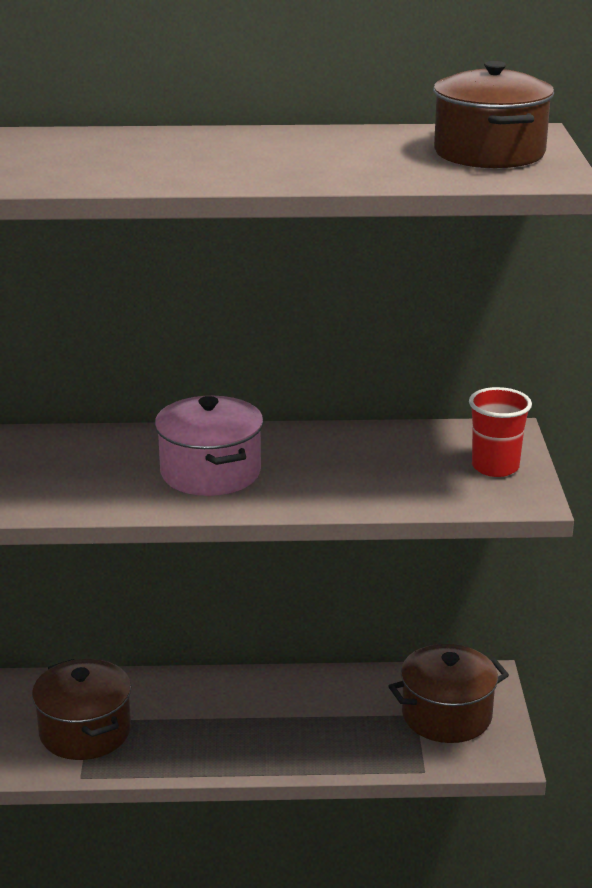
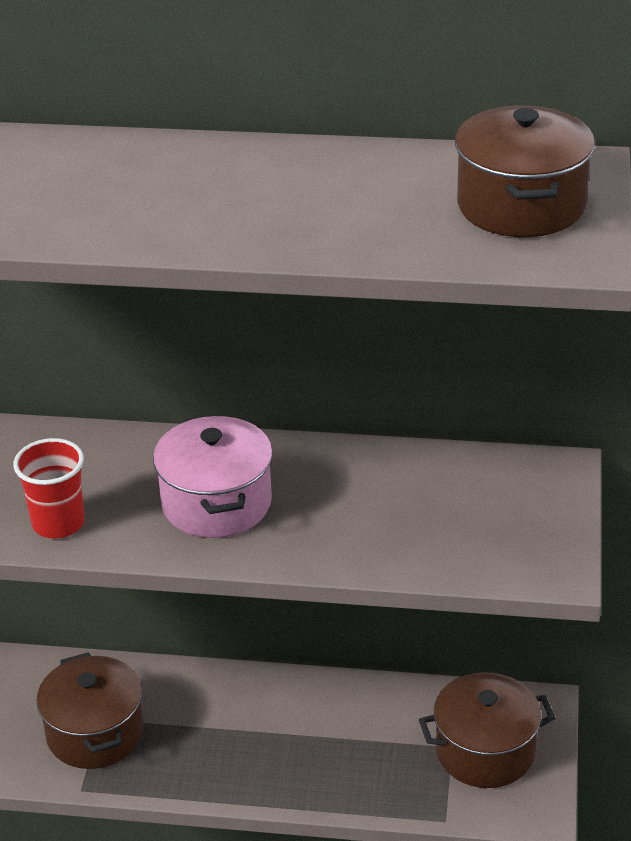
camera: 10 degrees right, 10 degrees up
red cup [469,387,532,477] -> red cup moved to [13,438,85,538]

